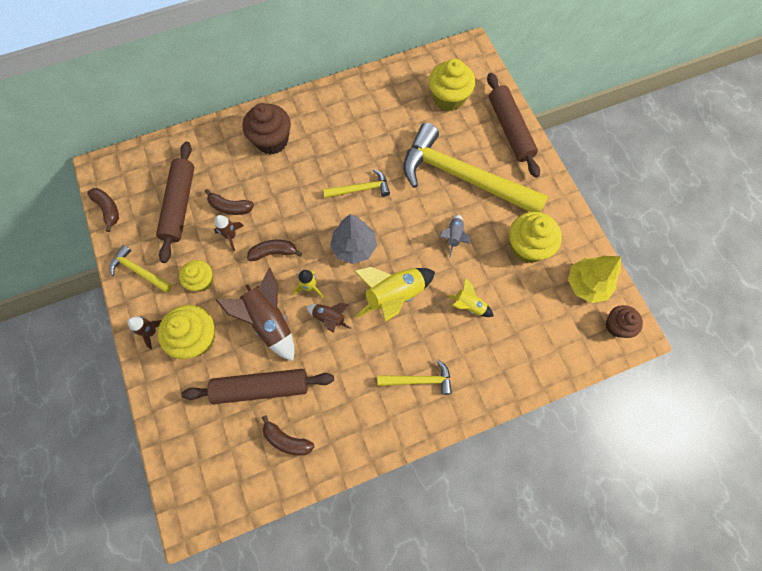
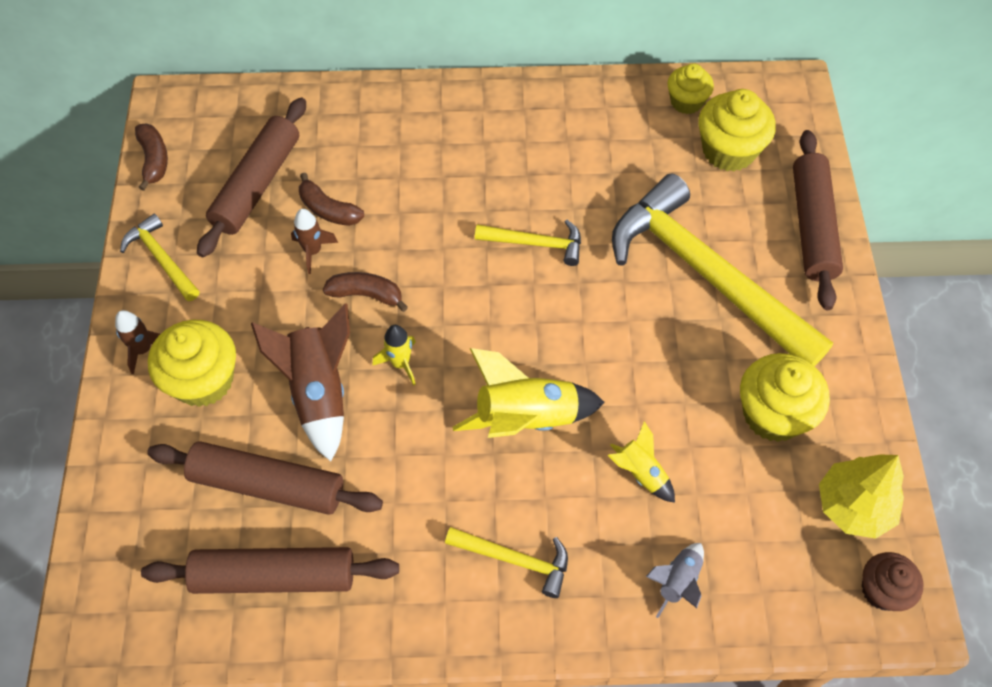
camera: 20 degrees right, 10 degrees down
yellow cupcake [179,260,213,292] -> yellow cupcake moved to [667,63,714,114]
brown cupcake [243,103,291,155] -> none
brown banana [262,415,314,456] -> brown rolling pin [141,547,399,594]
brown rocket [307,303,351,333] -> none
grey tree [330,214,377,264] -> none
grey rocket [440,215,470,257] -> grey rocket moved to [646,543,704,618]

